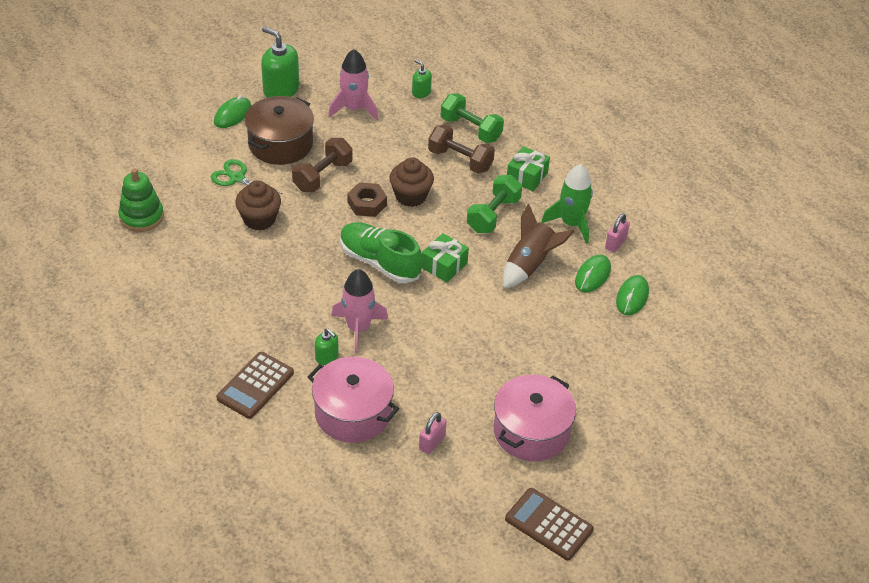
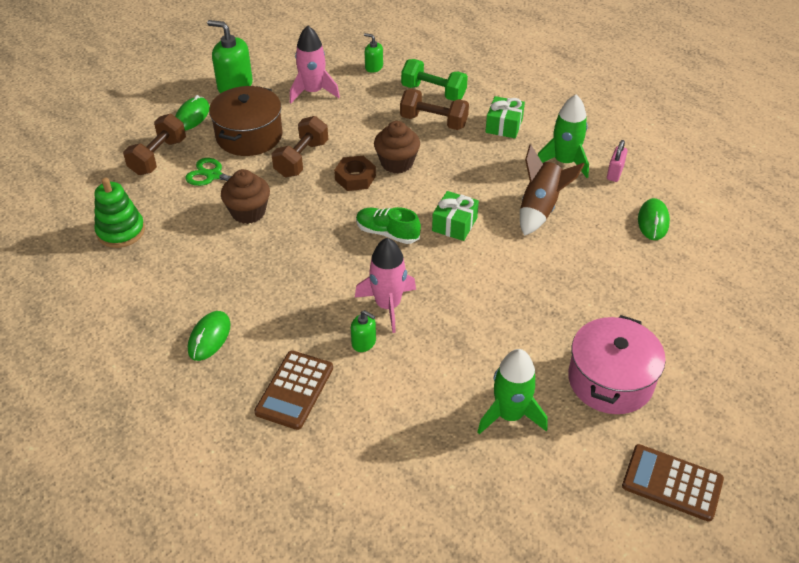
camera: 10 degrees left, 0 degrees up
pink pot [308,357,399,443] -> none
green shoe [340,222,422,283] -> green shoe [356,207,421,244], size x0.67
pink padlock [419,412,447,454] -> green rocket [478,349,548,434]
green dumbbell [467,175,522,233] -> none
green mouse [575,255,611,292] -> green mouse moved to [188,311,231,361]
none -> brown dumbbell [123,114,186,175]

